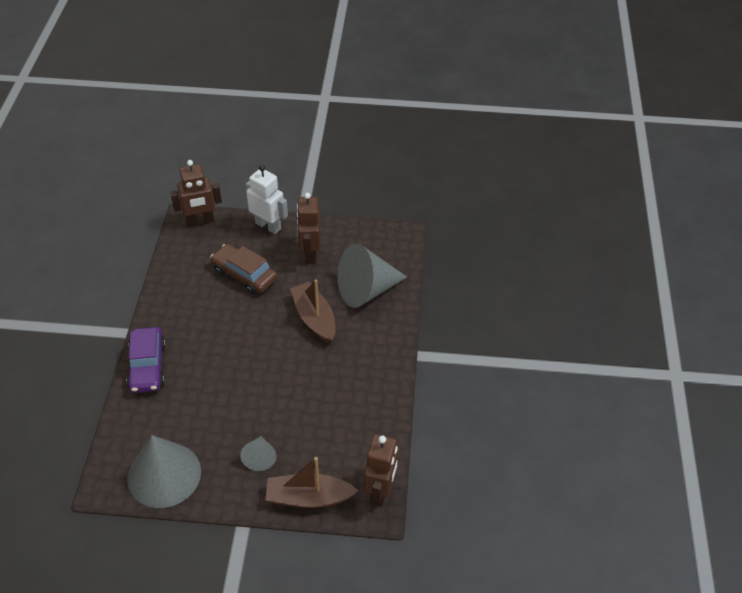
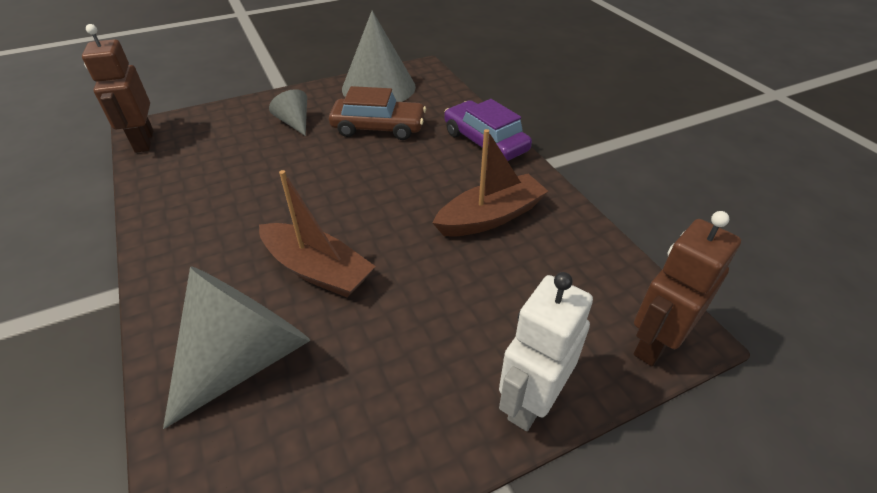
camera: 150 degrees right, 5 degrees down
brown car [210,244,278,294] -> brown car moved to [329,86,426,140]
white robot [246,165,288,234] -> white robot turned 120 degrees clockwise [499,272,593,431]
brown boat [266,457,358,508] -> brown boat moved to [433,129,548,237]
brown robot [297,193,321,264] -> none

